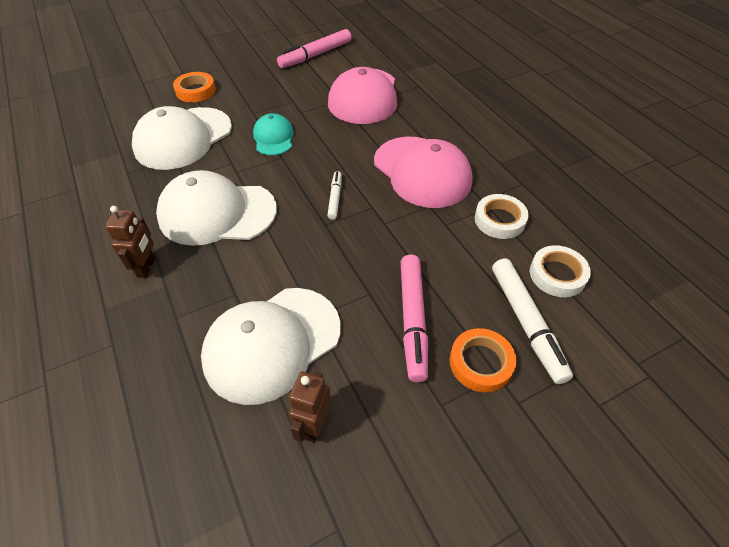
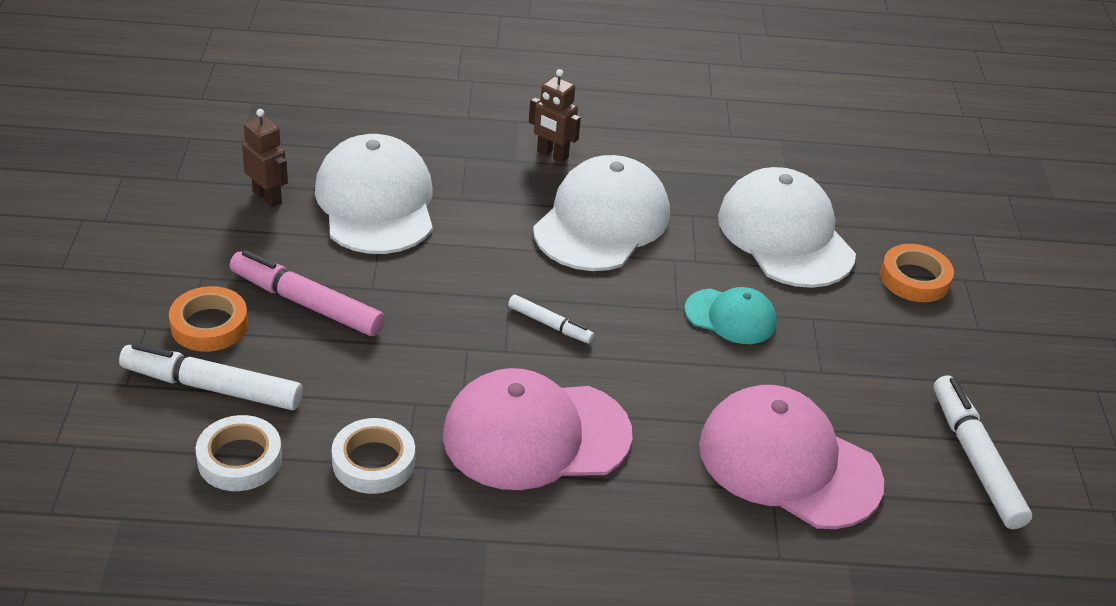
camera: 115 degrees right, 10 degrees down
pink marker [277,29,351,68] -> white marker [934,375,1032,529]

